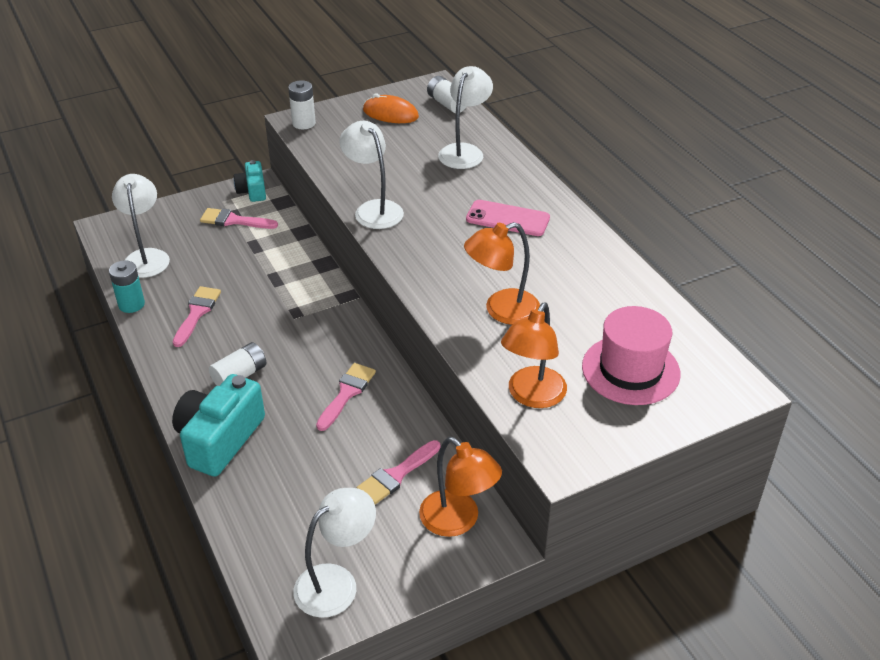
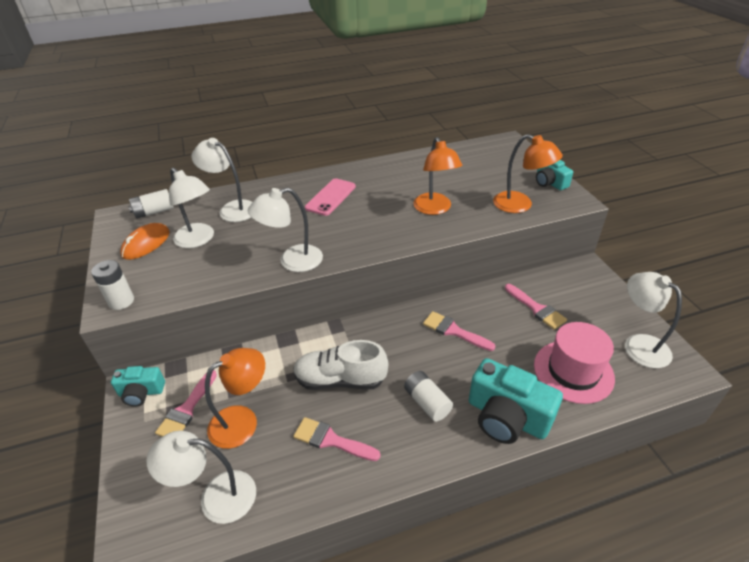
camera: 80 degrees left, 0 degrees up
turquoise battery [109,260,145,313] -> none
orange lamp [419,437,502,537] -> orange lamp moved to [205,348,265,449]
pink hat [582,306,681,405] -> pink hat moved to [534,322,615,404]
none -> white lamp [169,168,214,248]
none -> white shoe [293,340,388,390]
none -> turquoise camera [536,160,573,190]

